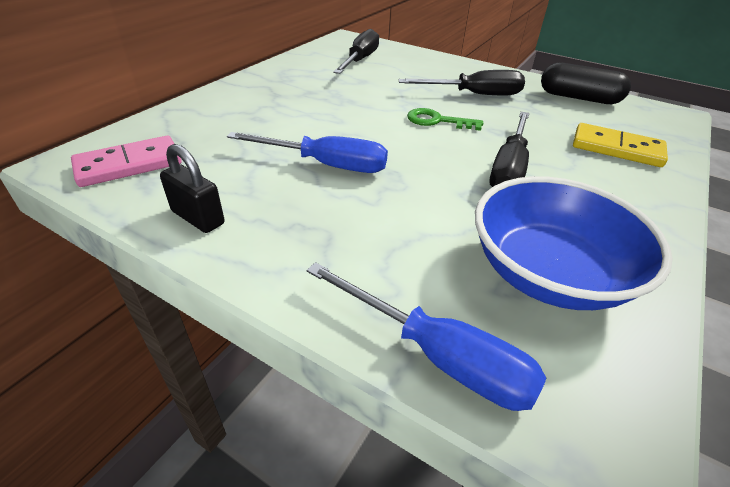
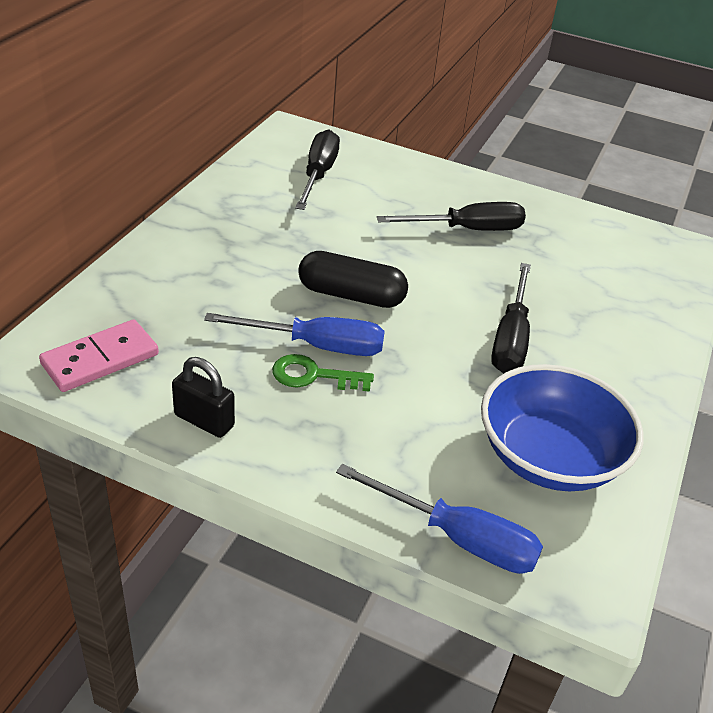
camera: 10 degrees left, 0 degrees up
green key [407,108,483,131] -> green key moved to [272,354,374,392]
black capsule [541,62,631,104] -> black capsule moved to [298,251,408,308]
yellow domino [573,123,668,167] -> none

